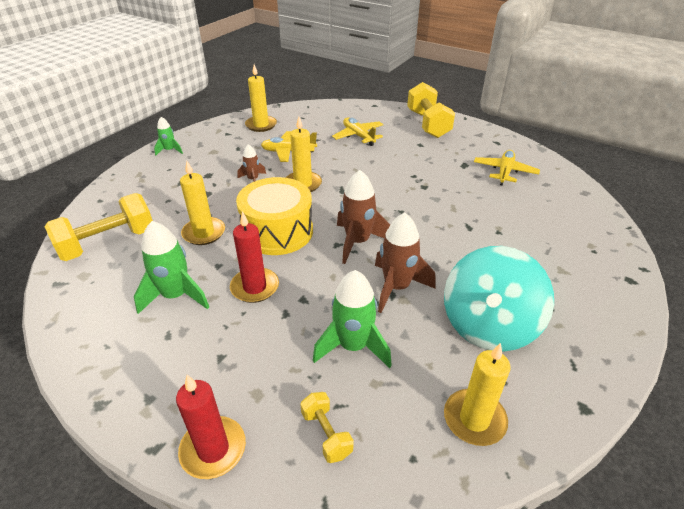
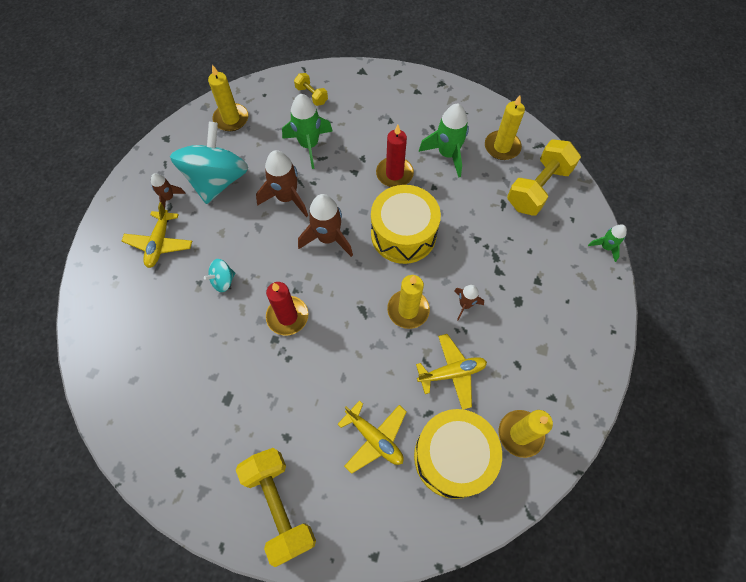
camera: 165 degrees right, 25 degrees up
green rocket [154,117,183,156] -> green rocket moved to [588,224,627,262]
red candle [176,375,246,479] -> red candle moved to [266,282,308,335]
yellow candle [180,161,225,245] -> yellow candle moved to [485,95,525,160]
yellow plane [474,150,540,185] -> yellow plane moved to [122,202,192,268]
none -> brown rocket [151,173,186,208]
none -> turquoise spinning top [204,259,235,292]
none -> yellow drum [414,409,502,499]

